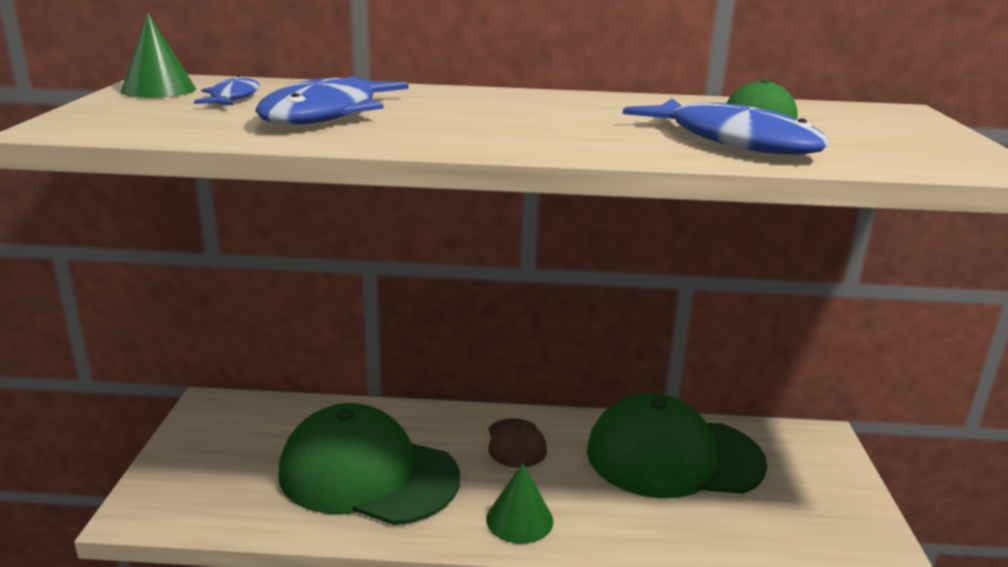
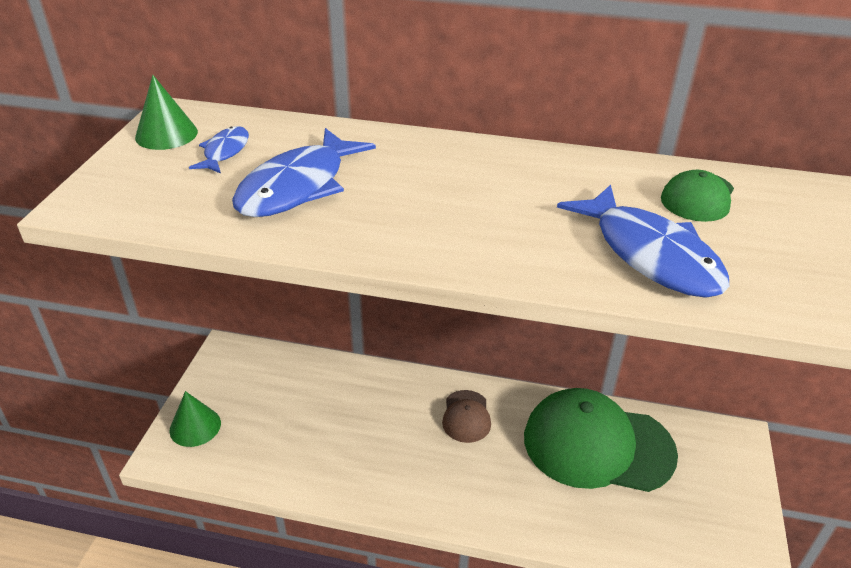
camera: 10 degrees right, 15 degrees up
green cap [279,403,460,525] -> none
green cone [486,462,553,544] -> green cone moved to [169,391,221,447]

